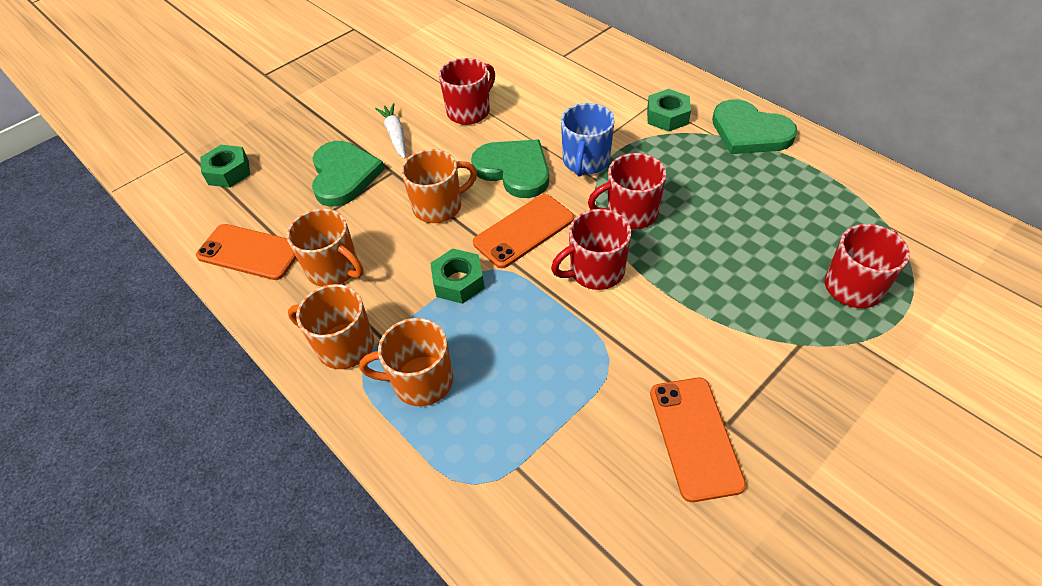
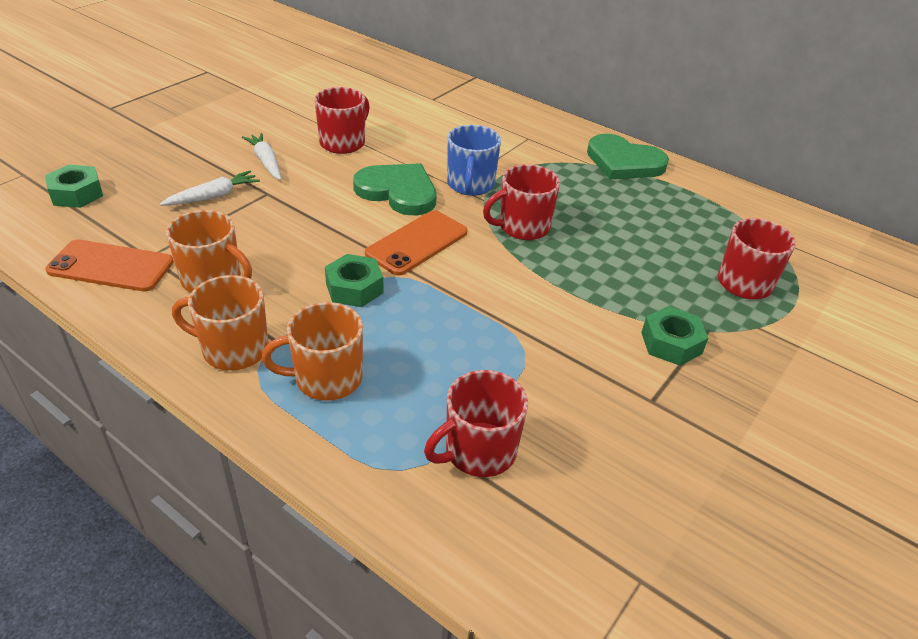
camera: 15 degrees left, 10 degrees down
green heart [312,141,385,207] -> white carrot [160,171,260,206]
orange mug [401,149,477,223] -> none
red mug [551,209,631,290] -> red mug moved to [424,370,528,477]
green nut [647,89,691,132] -> green nut moved to [641,306,708,366]
orange phone [650,378,746,502] -> none

